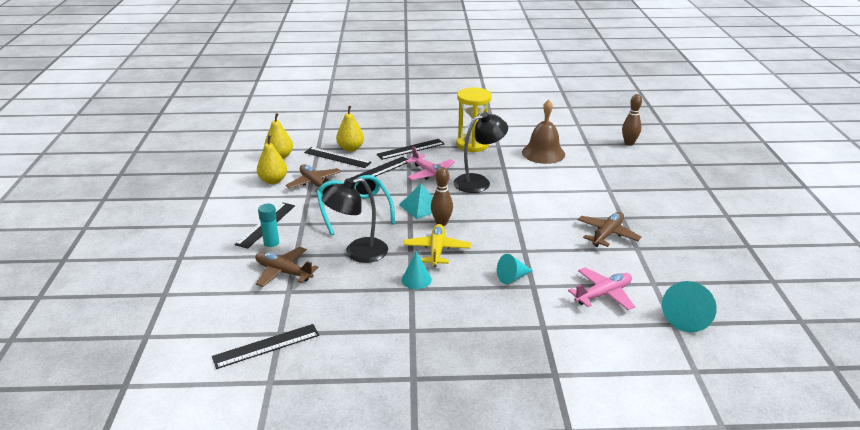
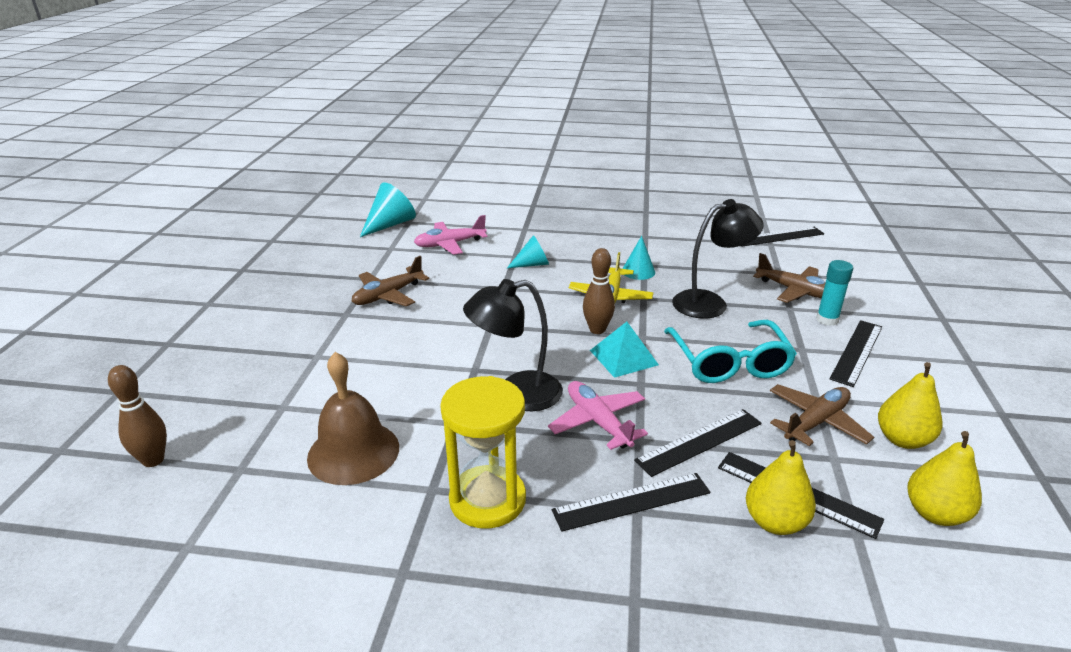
camera: 170 degrees left, 0 degrees up
brown plane [286,164,341,192] -> brown plane turned 105 degrees counterclockwise [770,384,874,446]

